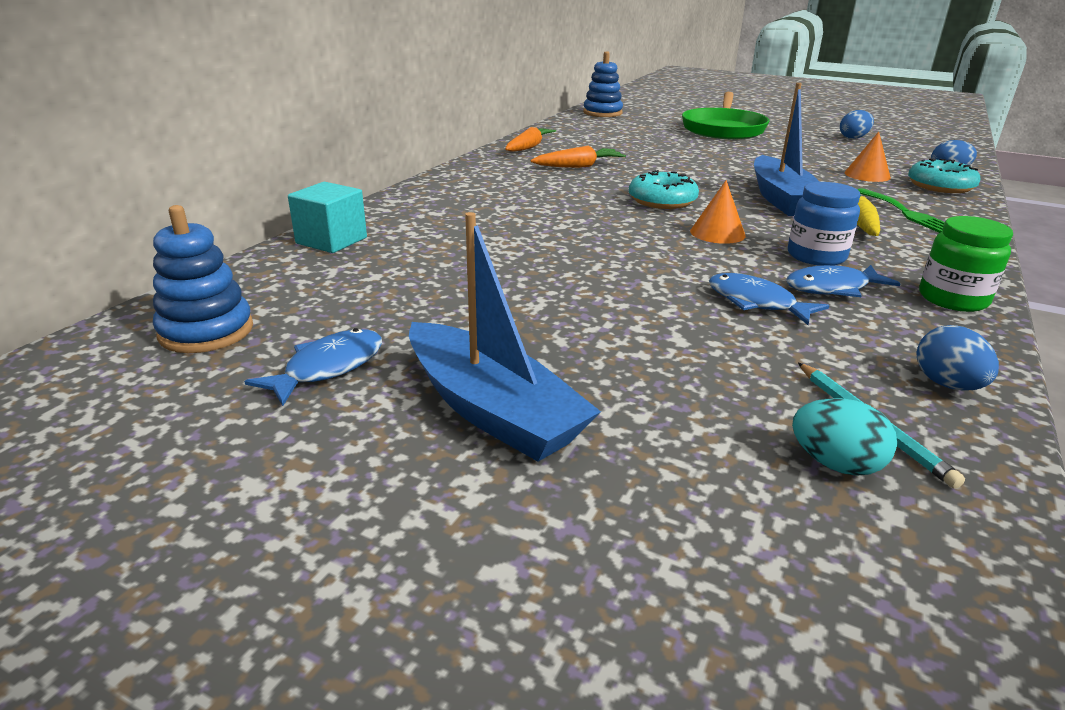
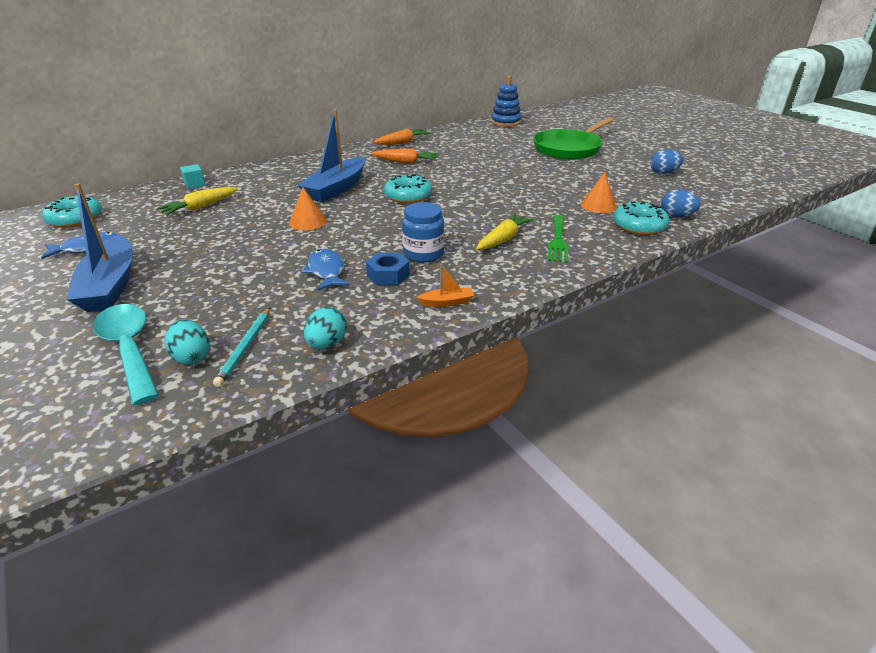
camera: 30 degrees right, 5 degrees up
blue stacking toy [153,205,253,353] -> turquoise donut [42,196,102,228]
turquoise cube [288,182,367,253] -> turquoise cube [180,164,205,189], size x0.60
orange cone [690,180,746,244] -> orange cone moved to [289,187,327,230]
blue boat [754,83,819,216] -> blue boat moved to [297,109,365,202]
blue fish [786,265,901,297] -> blue nut [366,253,410,285]
blue egg [917,325,999,391] -> turquoise egg [304,307,347,349]
green jar [919,216,1013,312] -> orange boat [416,264,474,307]
none -> turquoise spoon [93,304,159,405]
none -> yellow carrot [157,187,238,216]

